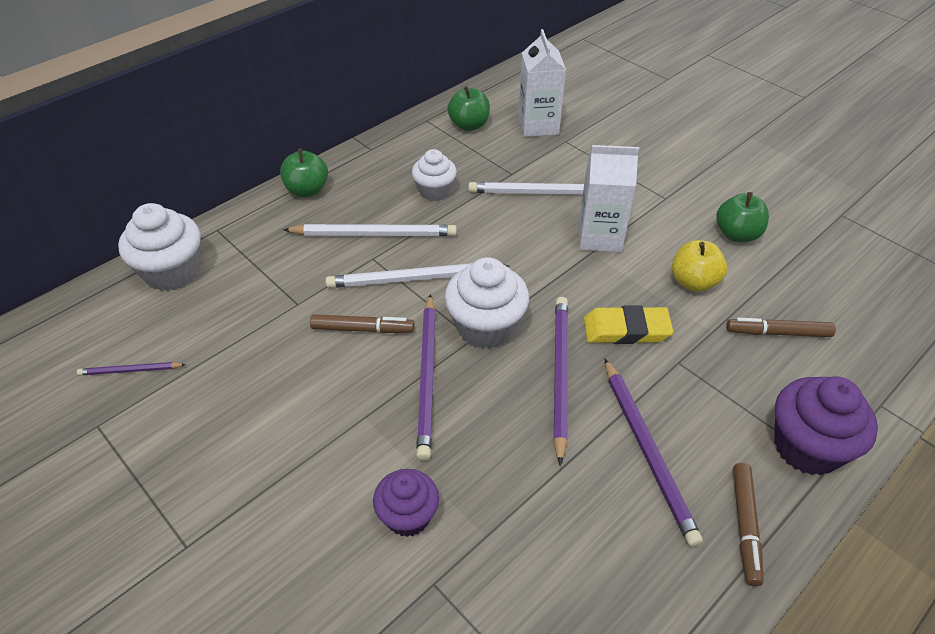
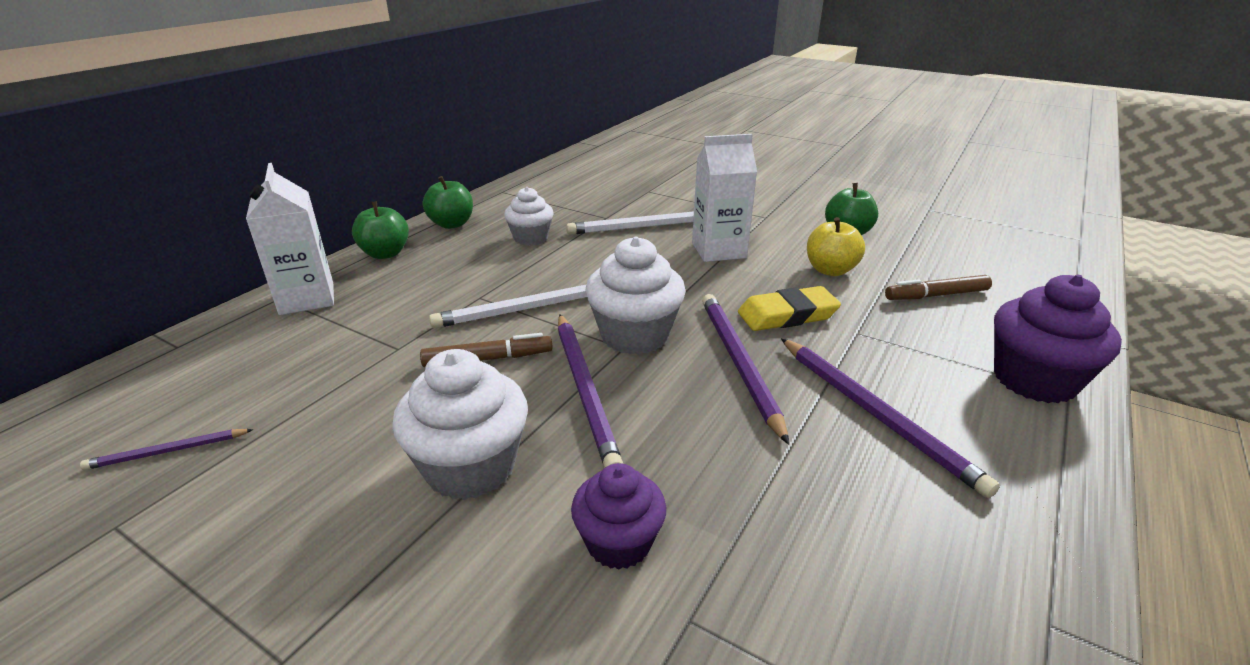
camera: 15 degrees left, 15 degrees down
white cupcake [118,203,201,291] -> white cupcake moved to [392,349,528,500]
white pencil [283,224,457,236] -> none
green apple [447,86,490,131] -> green apple moved to [423,176,473,229]
white carton [518,29,566,137] -> white carton moved to [246,163,334,315]
brown marker [733,463,764,586] -> none

